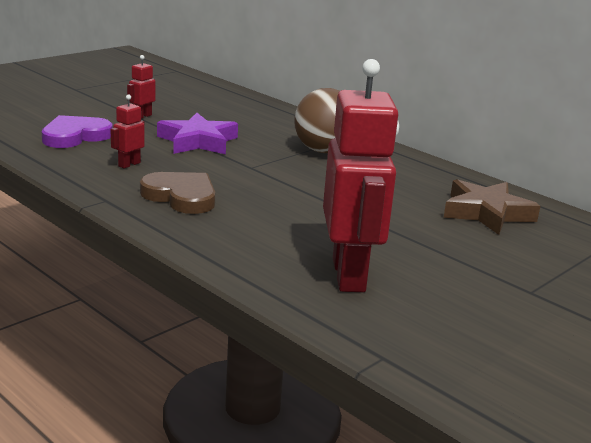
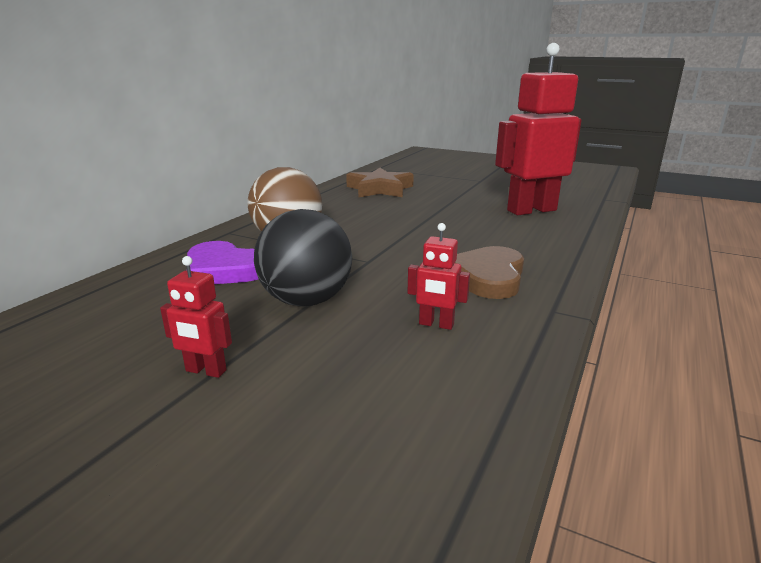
camera: 105 degrees left, 0 degrees up
purple heart [42,115,113,148] -> purple heart moved to [187,241,258,284]
purple star [157,113,238,154] -> black ball [254,209,352,307]

